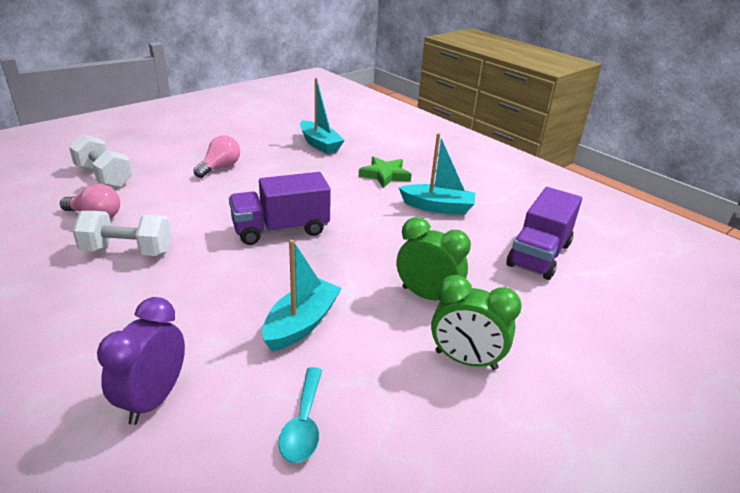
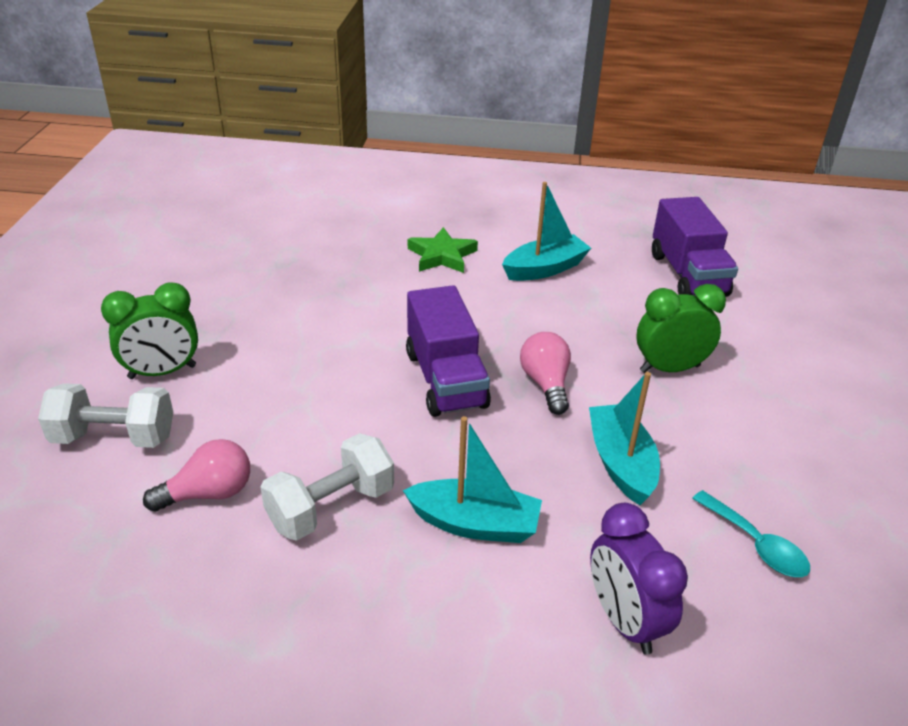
camera: 40 degrees left, 5 degrees up
pink light bulb [193,135,240,178] -> pink light bulb moved to [520,332,571,415]
purple truck [229,172,331,245] -> purple truck turned 45 degrees counterclockwise [406,285,491,417]
turquoise boat [300,78,345,154] -> turquoise boat moved to [403,416,542,543]
green clock [431,275,522,370] -> green clock moved to [101,282,198,379]

